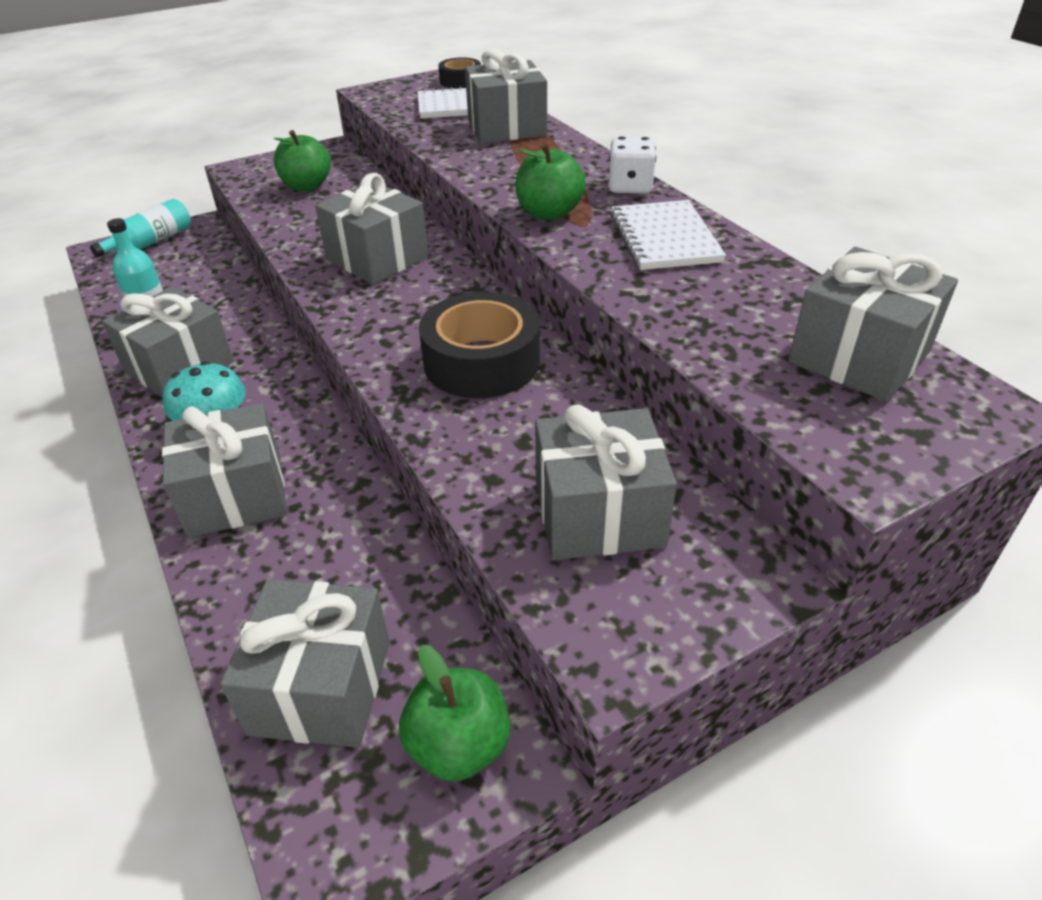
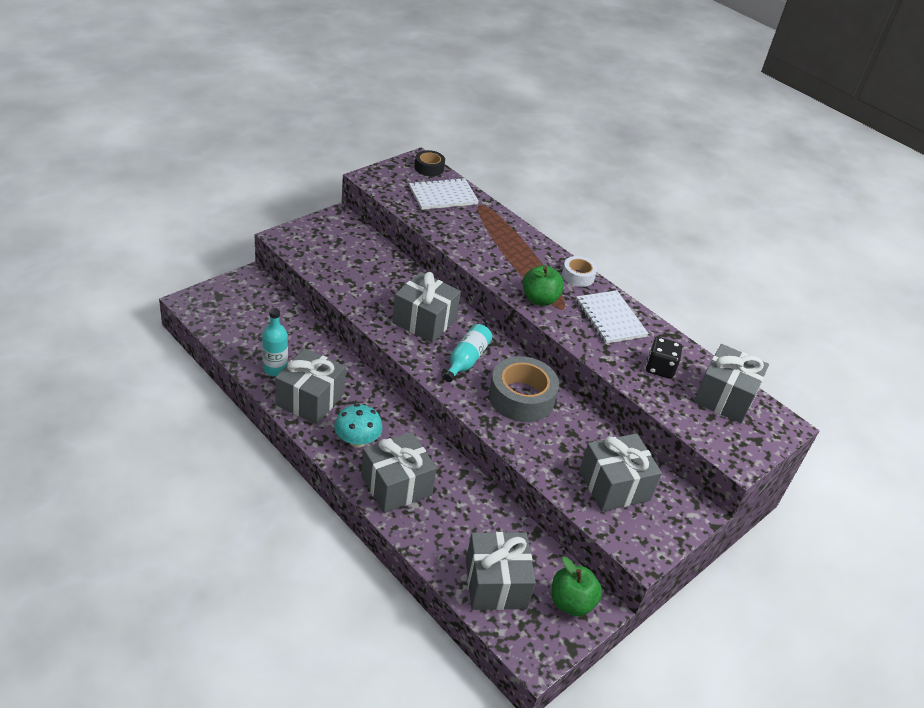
camera: 20 degrees left, 0 degrees up
turquoise bottle [90,199,191,257] -> turquoise bottle moved to [443,324,492,382]
green apple [274,130,331,191] -> none
black tape [419,292,540,398] -> grey tape [489,356,559,422]
grey gift [465,48,547,143] -> none
white dice [608,136,656,194] -> white tape [562,256,597,287]
none -> black dice [646,337,682,379]

